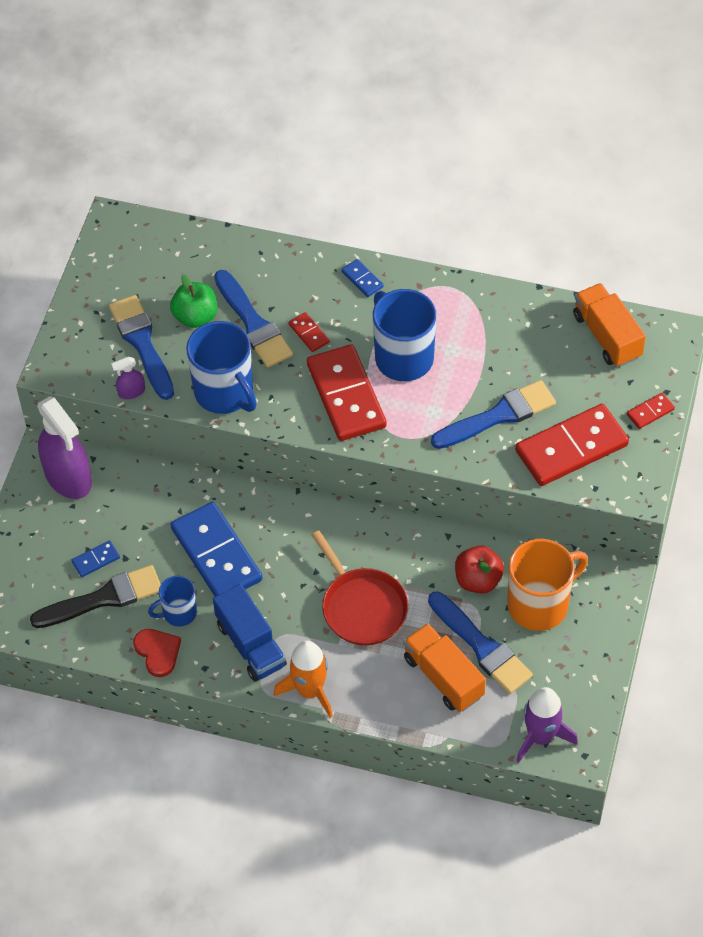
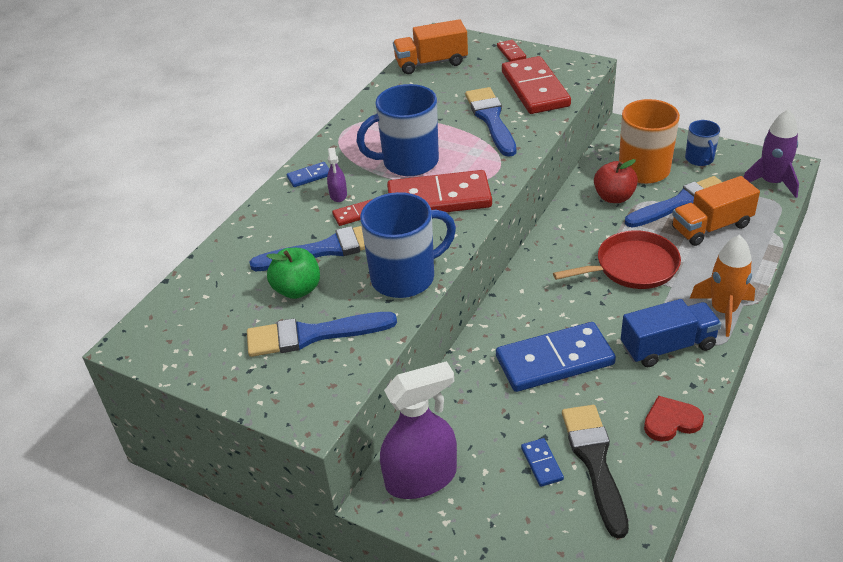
camera: 75 degrees left, 15 degrees down
purple spray bottle [111,357,145,399] -> purple spray bottle moved to [327,147,347,202]
blue mug [148,576,197,627] -> blue mug moved to [685,120,720,166]

